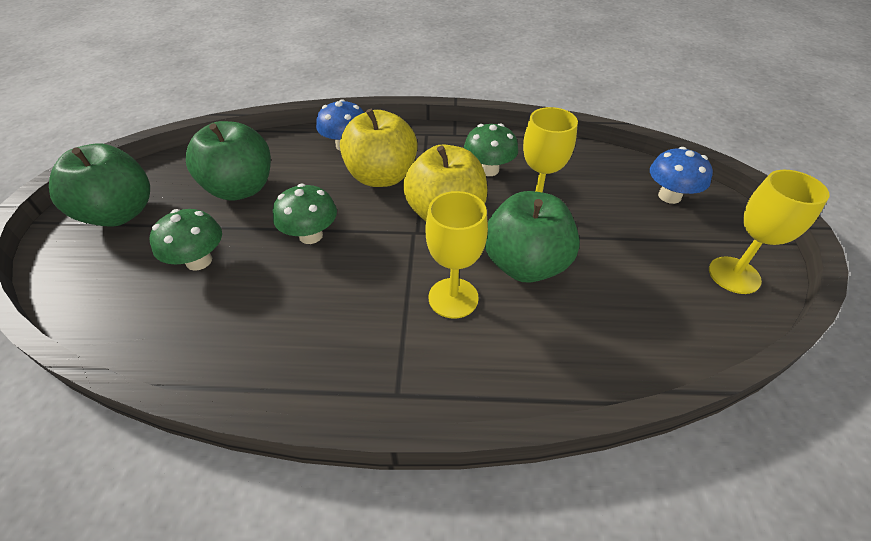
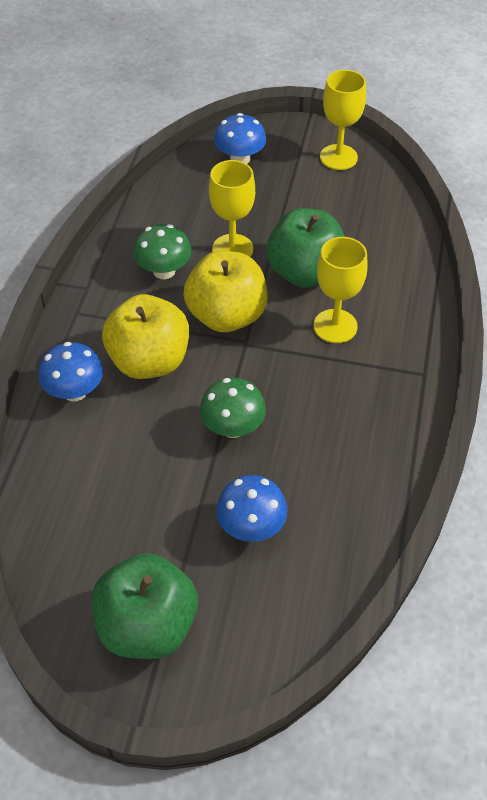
camera: 80 degrees left, 5 degrees up
green mushroom [150,209,222,271] -> blue mushroom [216,475,287,542]
green apple [186,121,271,201] -> none

